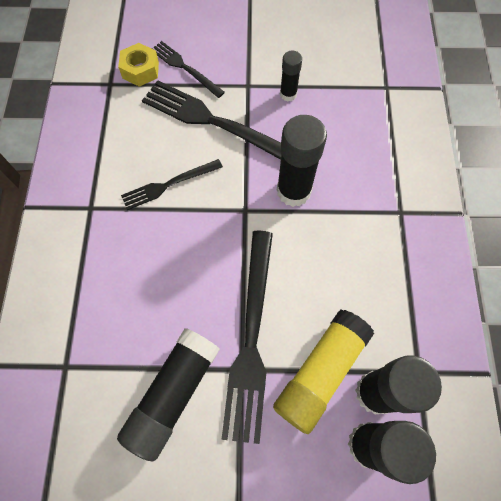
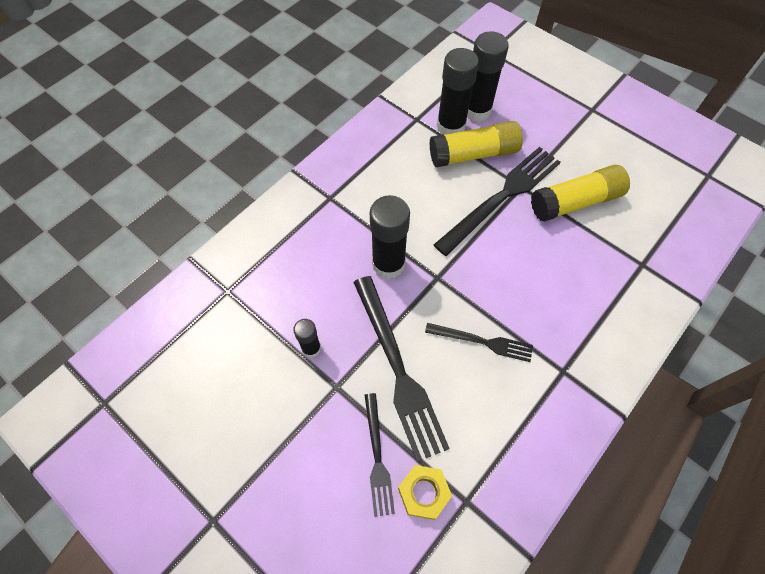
camera: 140 degrees left, 5 degrees down
black glue stick [117,328,220,462] -> yellow glue stick [531,165,630,222]

